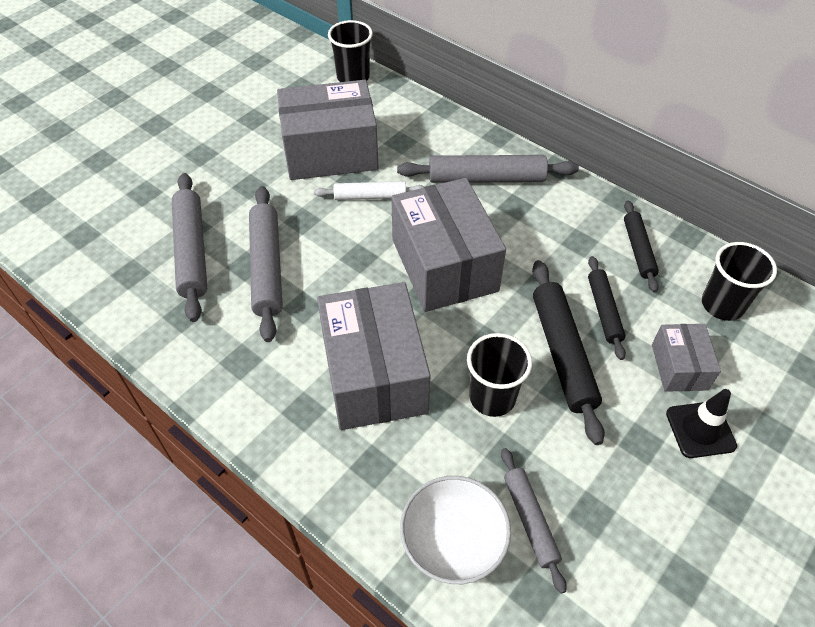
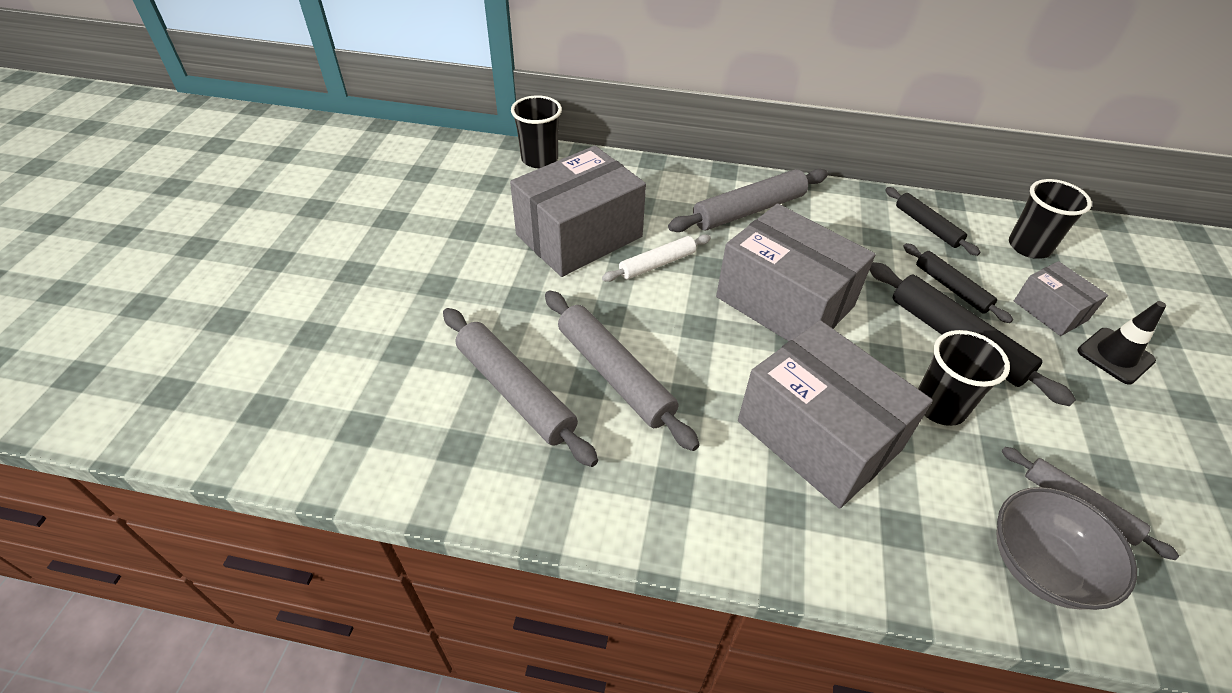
camera: 30 degrees left, 5 degrees down
white bowl [400,476,511,584] -> grey bowl [997,487,1137,610]

